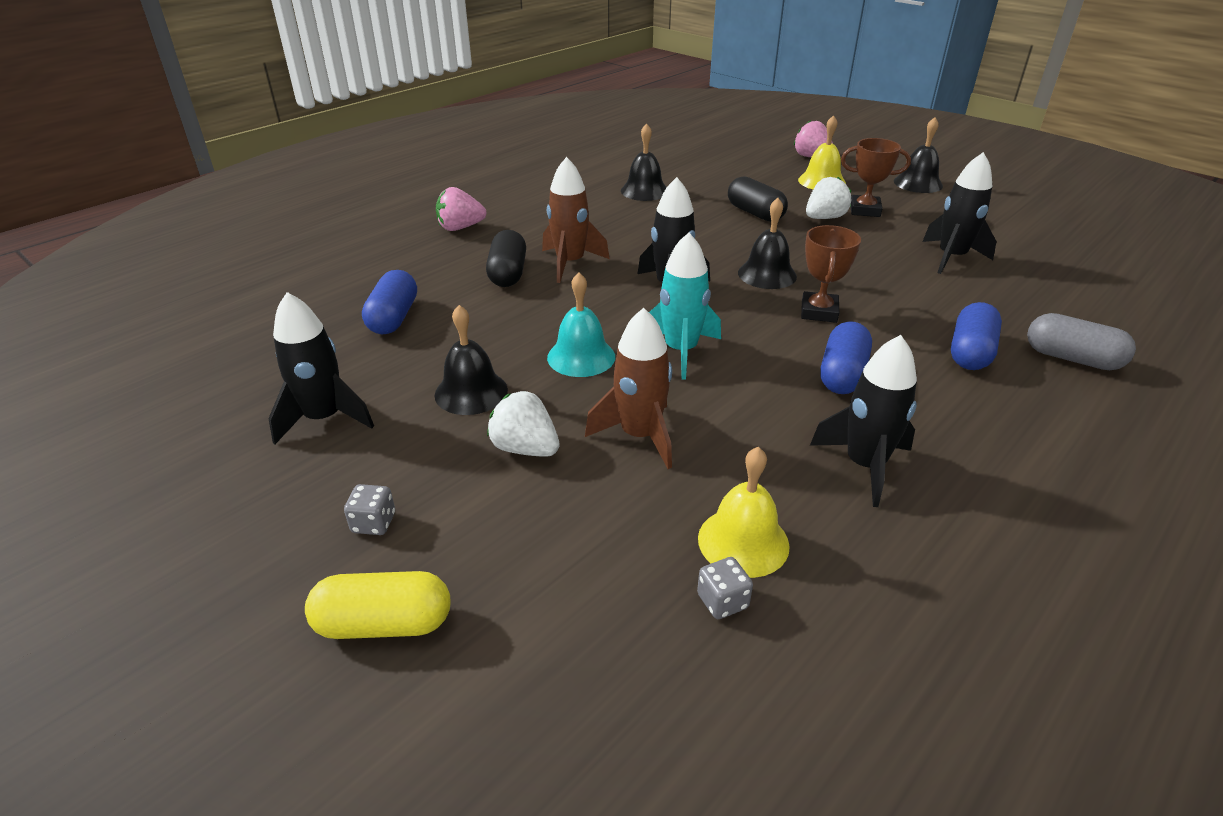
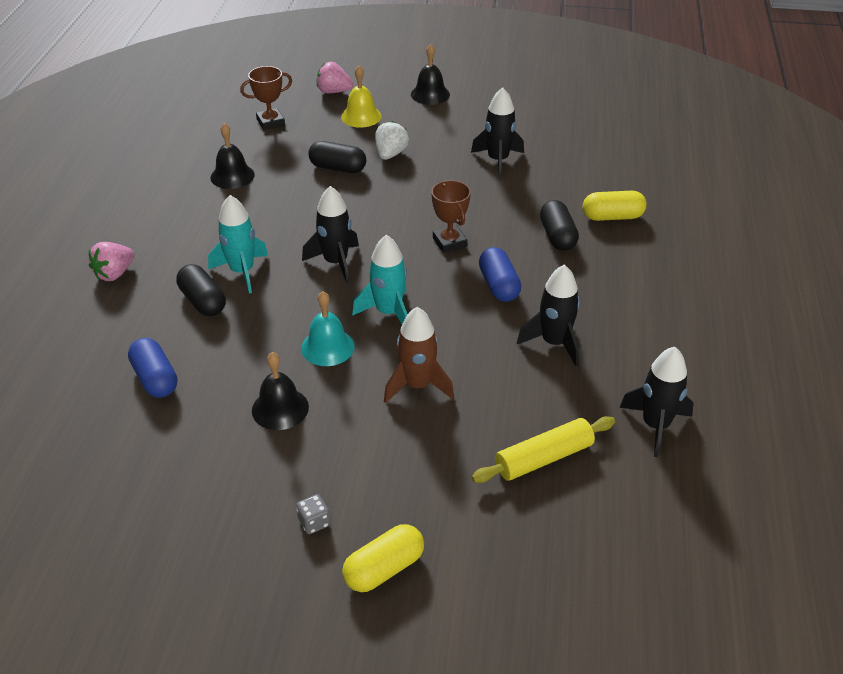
camera: 35 degrees left, 5 degrees up
black rocket [268,292,374,444] -> black rocket moved to [620,347,694,457]
white strawberry [487,391,560,456] -> none
brown rocket [542,157,609,283] -> turquoise rocket [208,195,268,294]
grey dice [697,557,753,619] -> yellow rolling pin [471,416,615,483]
yellow bell [698,447,790,578] -> none
black bell [738,198,797,289] -> none
brown trophy [841,138,911,217] -> brown trophy moved to [240,66,292,130]
blue capsule [951,302,1002,370] -> black capsule [540,200,579,251]
grey capsule [1027,313,1136,370] -> yellow capsule [583,191,647,221]

